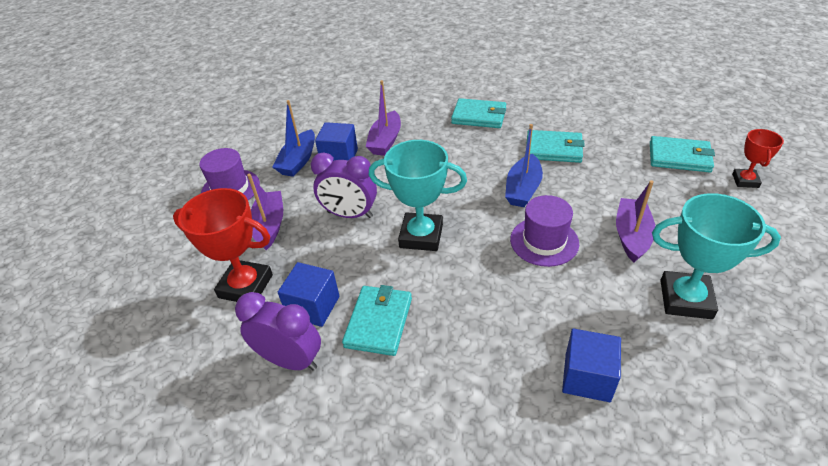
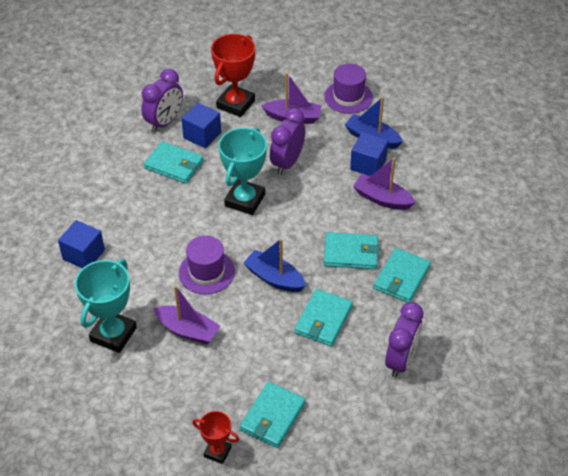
camera: 100 degrees right, 5 degrees up
none -> turquoise wallet [324,232,379,269]
none -> purple clock [385,302,423,378]

